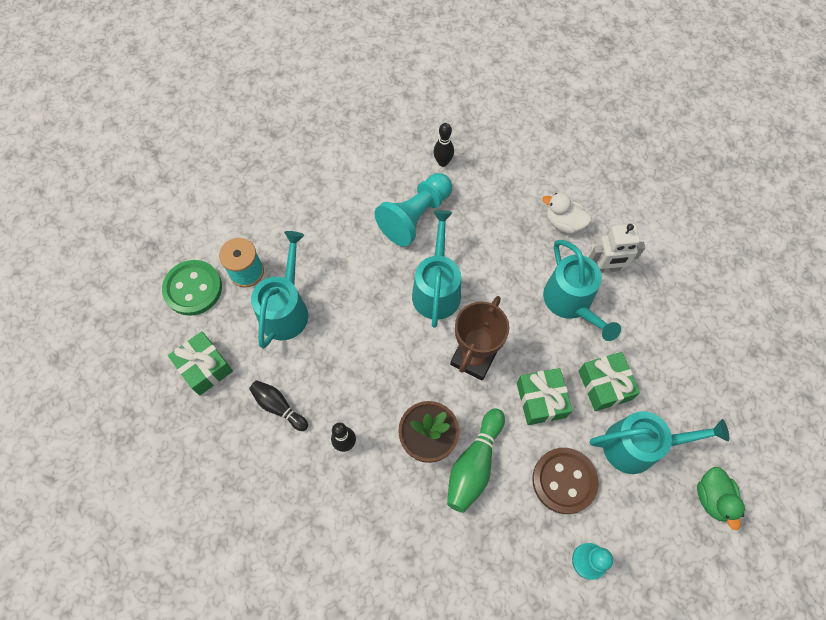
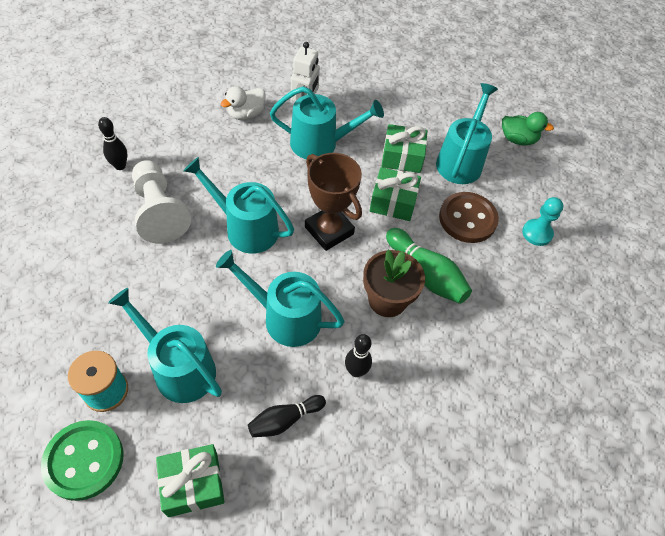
camera: 70 degrees left, 10 degrees down
turquoise pawn [374,173,452,247] -> white pawn [132,160,191,244]
none -> turquoise watering can [216,250,345,347]

